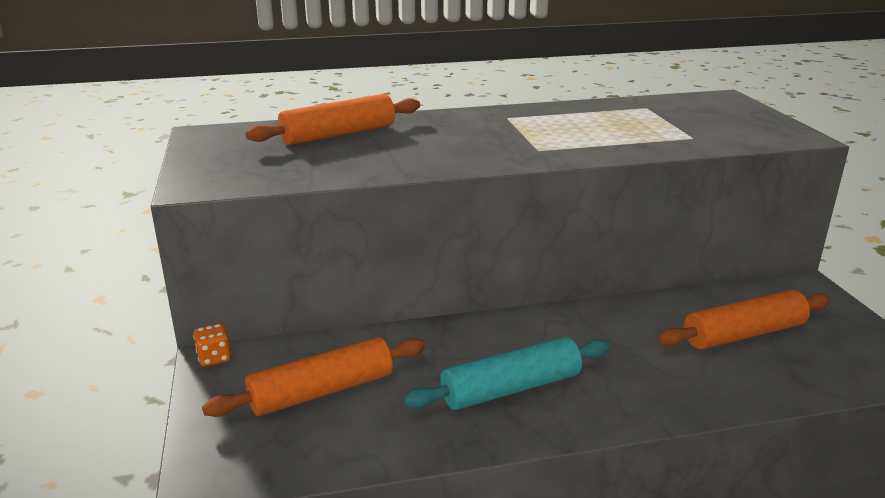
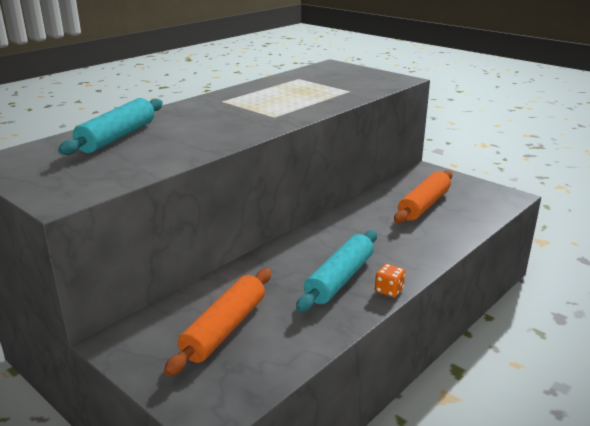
camera: 35 degrees left, 0 degrees up
orange dice [193,323,231,366] -> orange dice moved to [375,264,405,298]
orange rolling pin [246,94,420,146] -> turquoise rolling pin [58,98,163,155]

